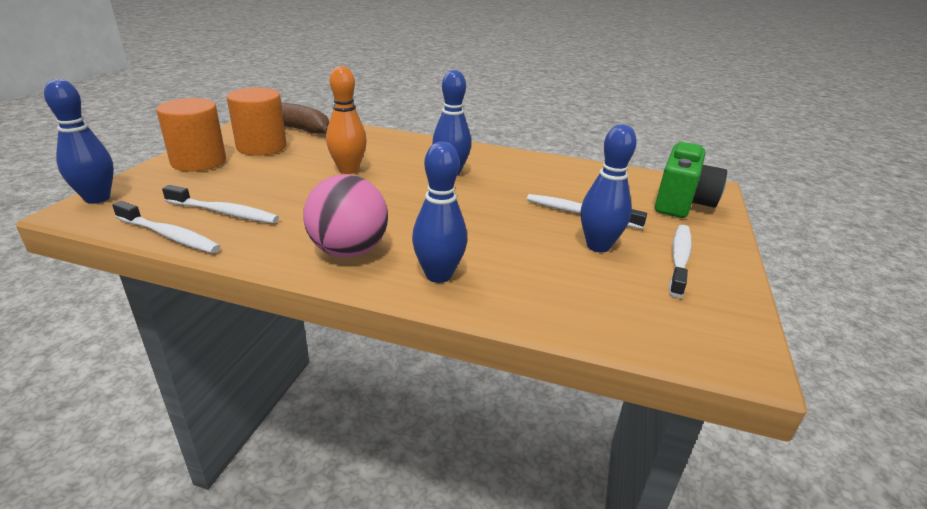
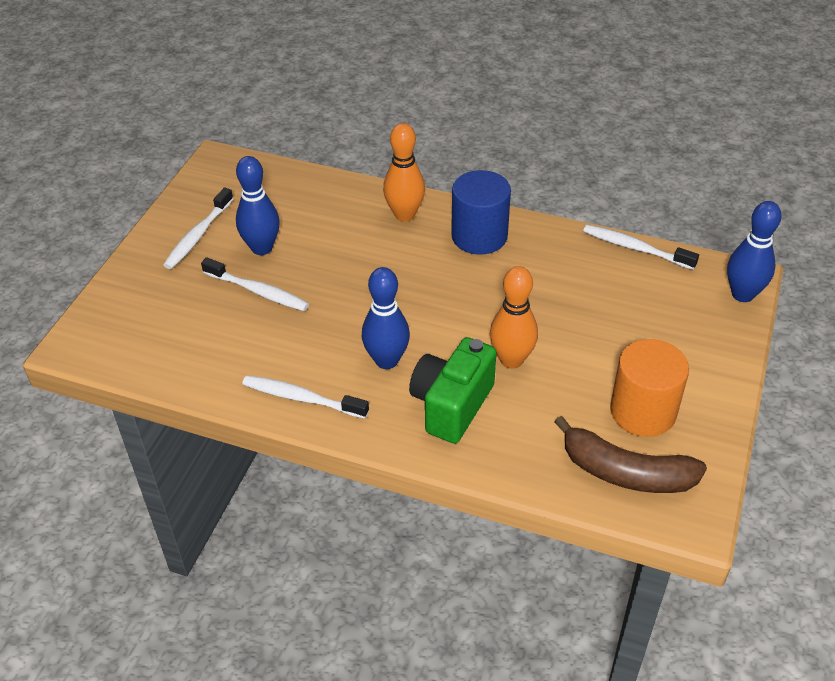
camera: 175 degrees left, 15 degrees up
orange cylinder [156,98,226,172] -> none
white toothbrush [162,185,279,223] -> white toothbrush moved to [242,375,369,419]
pink ball [303,174,388,258] -> blue cylinder [451,170,511,255]
blue bowling pin [412,142,467,283] -> orange bowling pin [383,123,425,222]
green camera [655,142,727,218] -> green camera moved to [409,337,496,444]

